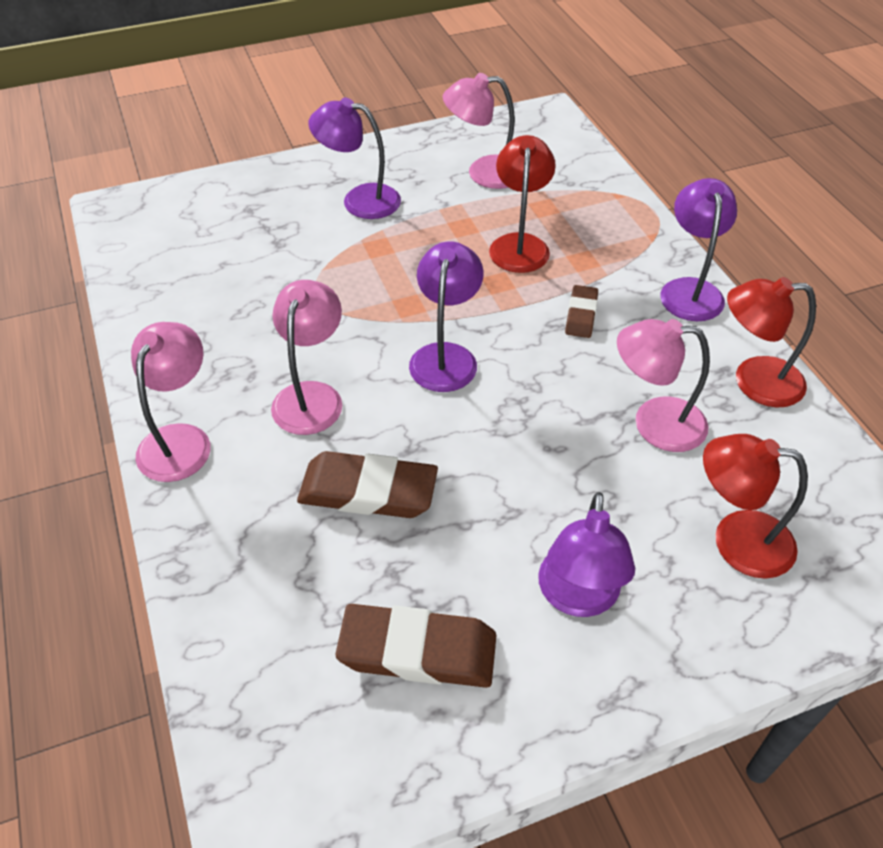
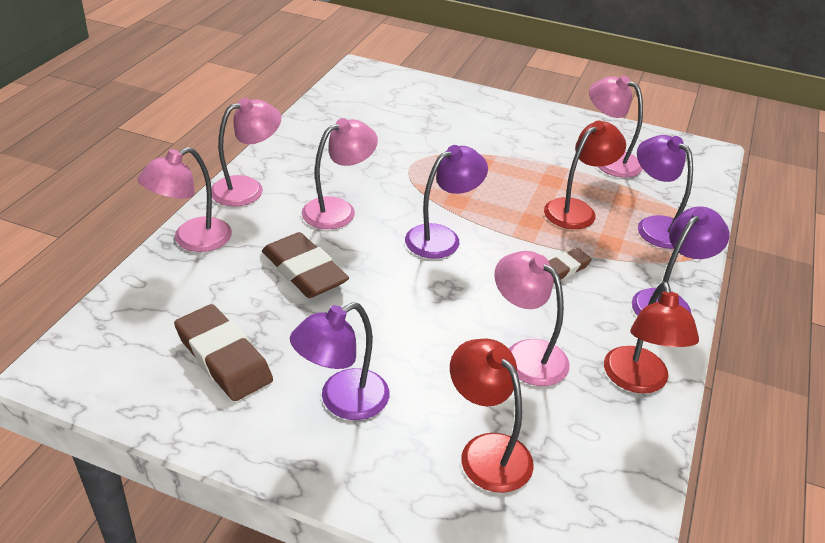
camera: 40 degrees right, 10 degrees down
purple lamp [308,98,401,219] -> purple lamp moved to [637,135,693,249]
red lamp [727,277,816,408] -> red lamp turned 135 degrees counterclockwise [604,281,699,393]
none -> pink lamp [138,147,232,252]

